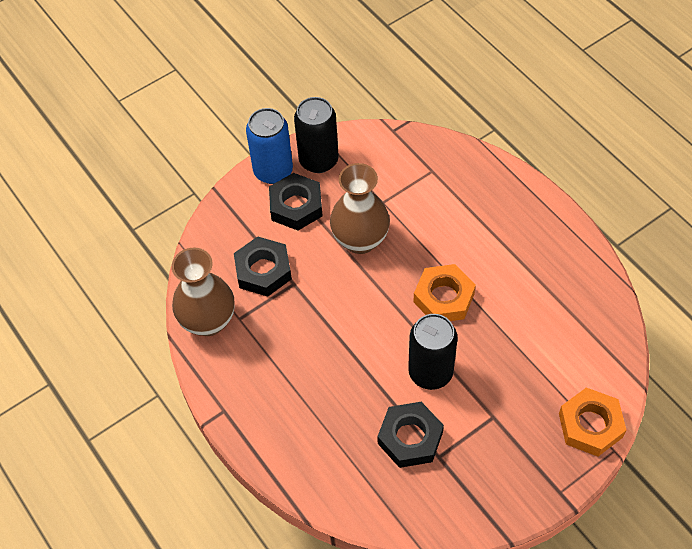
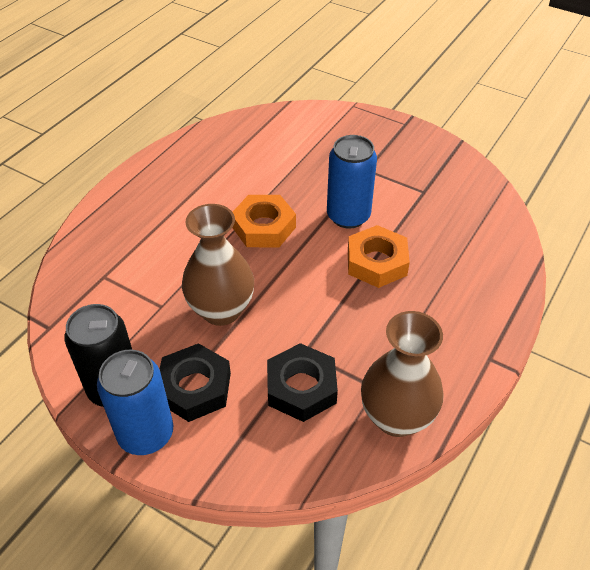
camera: 115 degrees left, 10 degrees down
black nut [378,402,444,468] -> none
black can [408,314,458,390] -> blue can [327,135,377,229]
orange nut [559,388,626,456] -> orange nut moved to [348,225,410,288]

